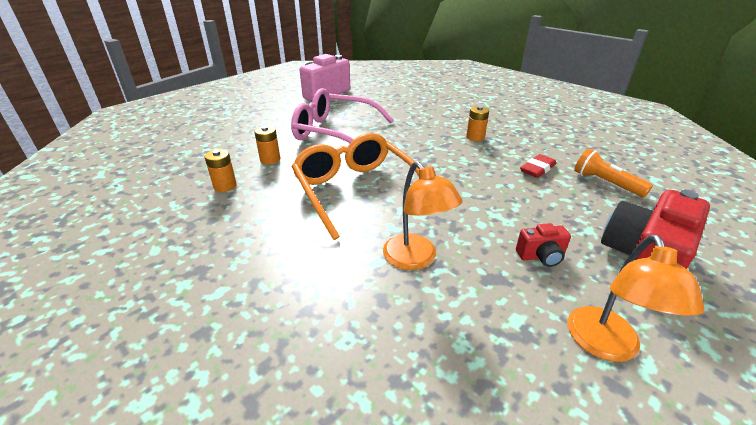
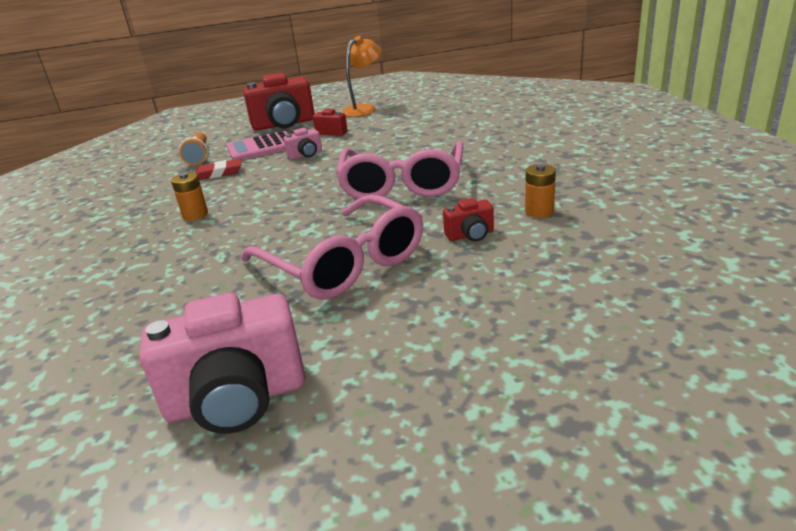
camera: 145 degrees left, 5 degrees down
orange battery [254,126,280,164] -> red camera [443,198,494,242]
orange glasses [291,133,419,240] -> pink glasses [336,141,463,199]
orange lamp [383,161,463,270] -> none
none -> pink calculator [227,131,288,160]
none -> pink camera [283,128,322,160]

